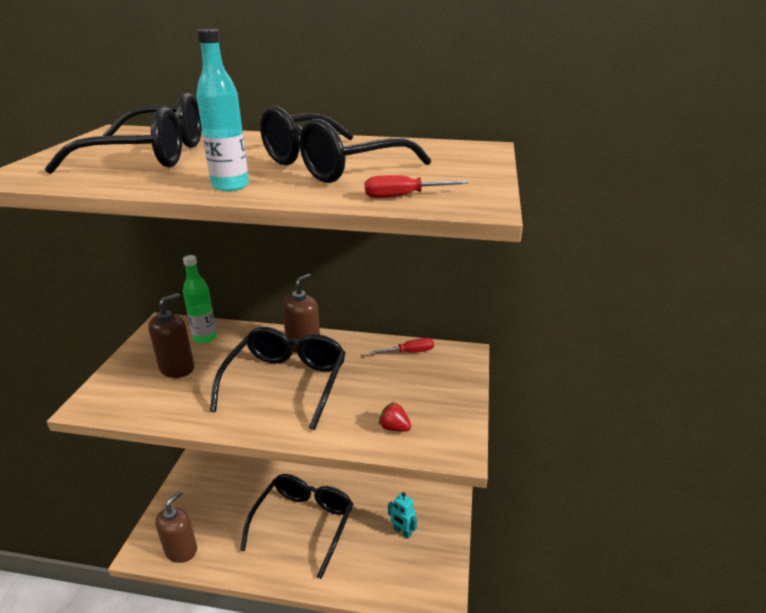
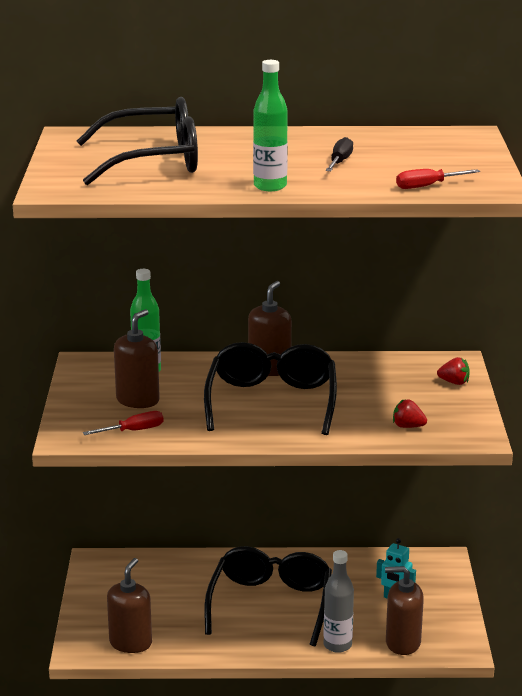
camera: 10 degrees left, 5 degrees down
turquoise bottle [196,29,249,191] -> green bottle [253,60,288,191]
black glasses [260,106,431,183] -> black screwdriver [326,137,353,171]
red screwdriver [369,338,434,354] -> red screwdriver moved to [83,411,163,435]
none -> grey bottle [323,550,354,653]
none -> brown soap dispenser [385,566,424,655]
none -> red strawberry [437,357,470,385]

